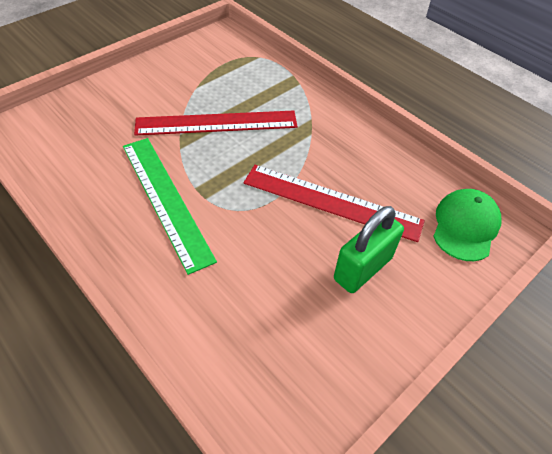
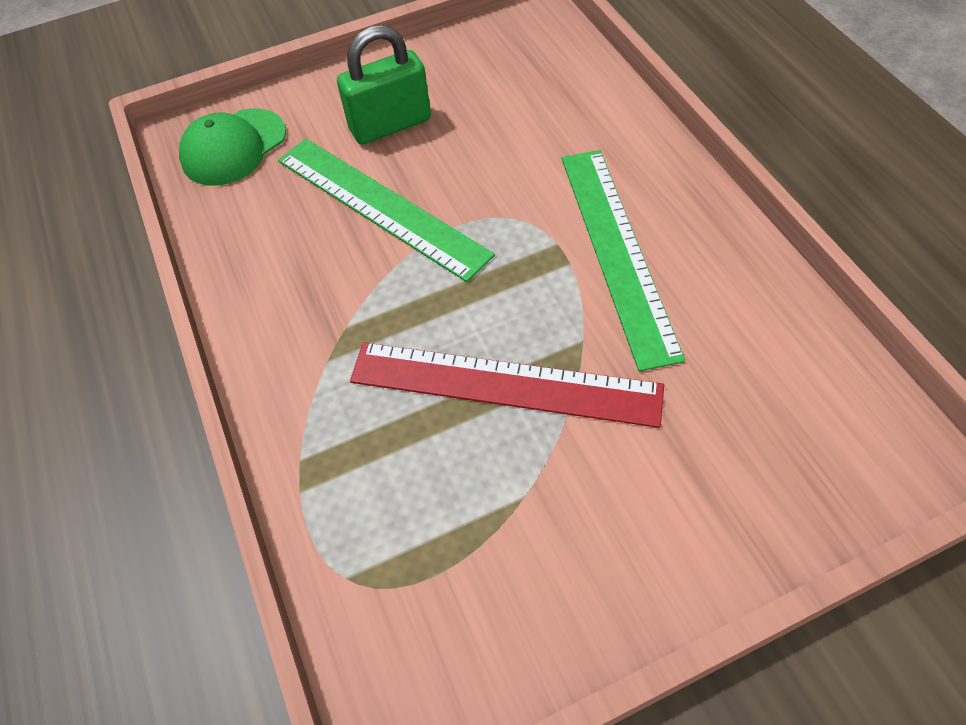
camera: 155 degrees left, 5 degrees up
red ruler [243,165,425,242] -> green ruler [278,139,495,282]

